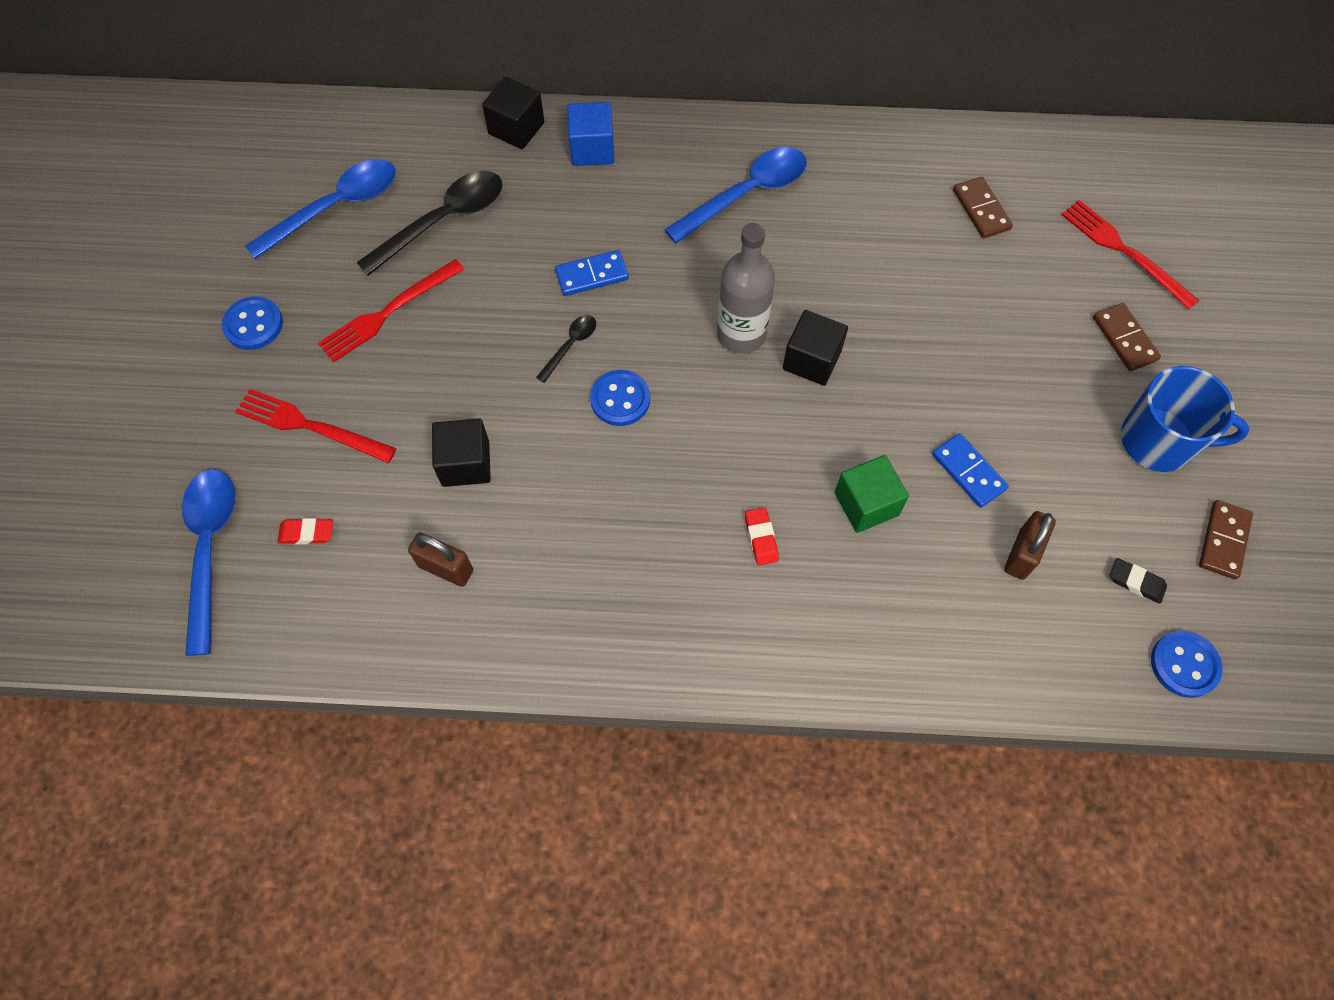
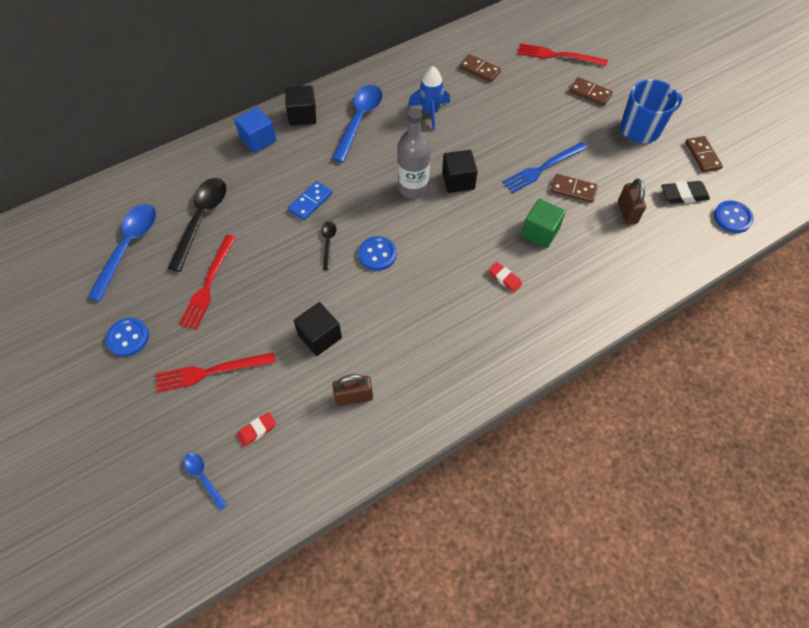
camera: 35 degrees left, 5 degrees down
blue spoon [182,469,235,656] -> blue spoon [183,453,227,510], size x0.49
black cube [482,77,545,149] -> black cube moved to [285,85,316,126]
blue domino [932,433,1009,508] -> brown domino [551,174,598,203]
black eraser [1110,558,1167,604] -> black eraser [661,181,710,204], size x1.50
none -> blue rocket [408,66,450,130]
none -> blue fork [502,142,588,194]

